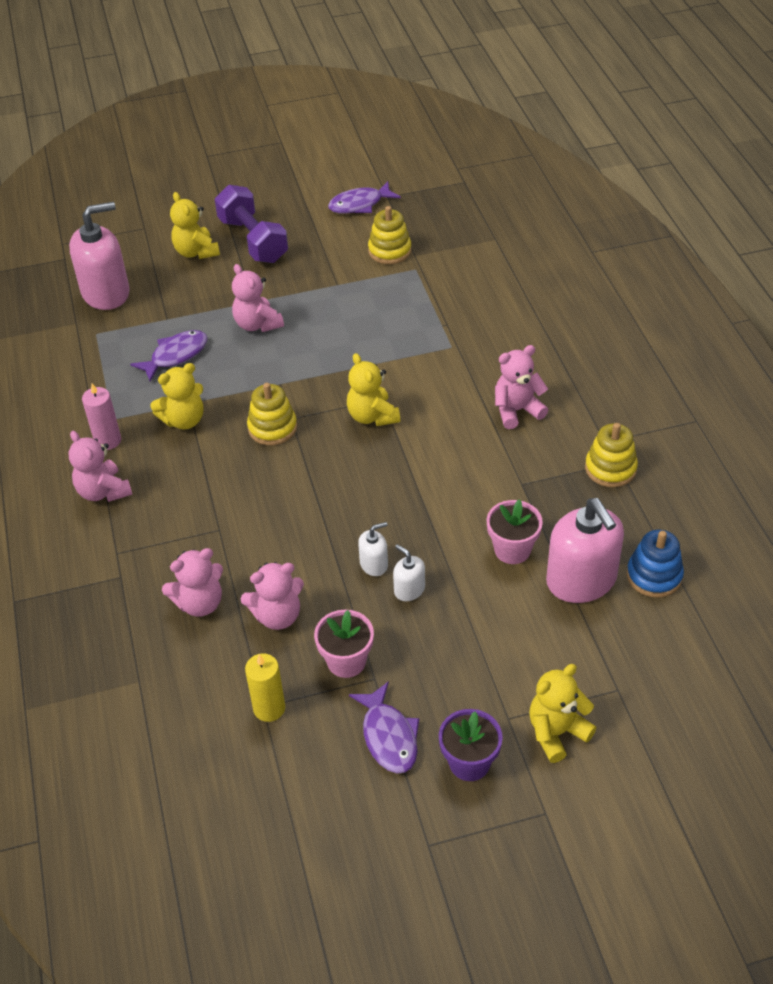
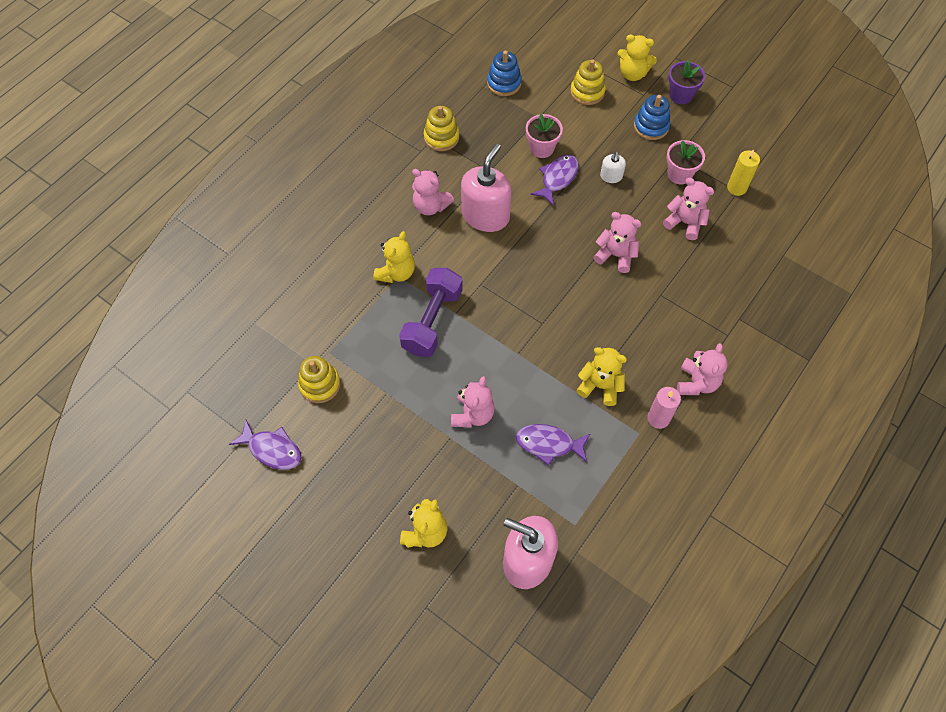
camera: 130 degrees left, 15 degrees up
pink teddy bear [162,548,223,617] -> pink teddy bear moved to [594,212,641,273]
purple dumbbell [215,185,288,263] -> purple dumbbell moved to [399,268,463,357]
yellow stacking toy [247,383,297,445] -> yellow stacking toy moved to [570,59,606,105]
yellow teddy bear [347,353,400,426] -> yellow teddy bear moved to [373,231,415,283]
purple fish [349,681,419,773] -> purple fish moved to [530,154,579,205]
white soap dispenser [358,522,388,576] -> none
pink soap dispenser [546,498,624,603] -> pink soap dispenser moved to [461,143,512,232]
none -> blue stacking toy [634,95,670,140]

